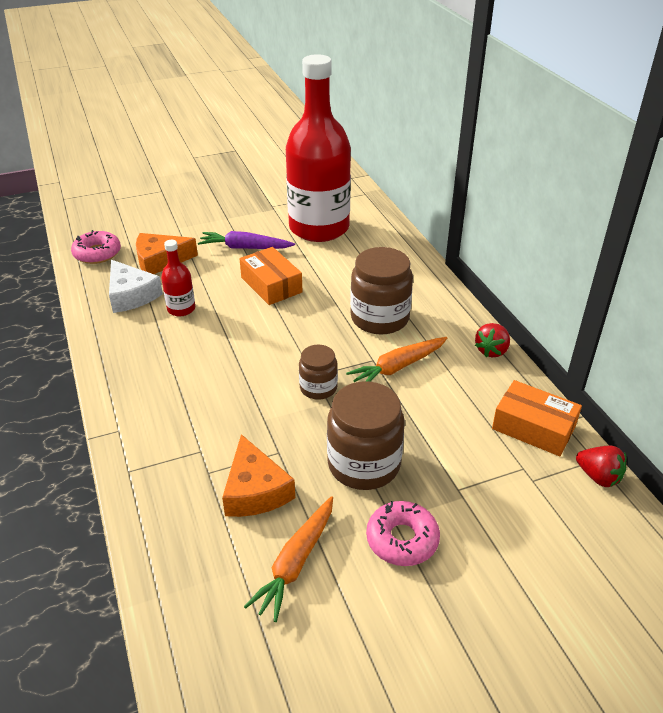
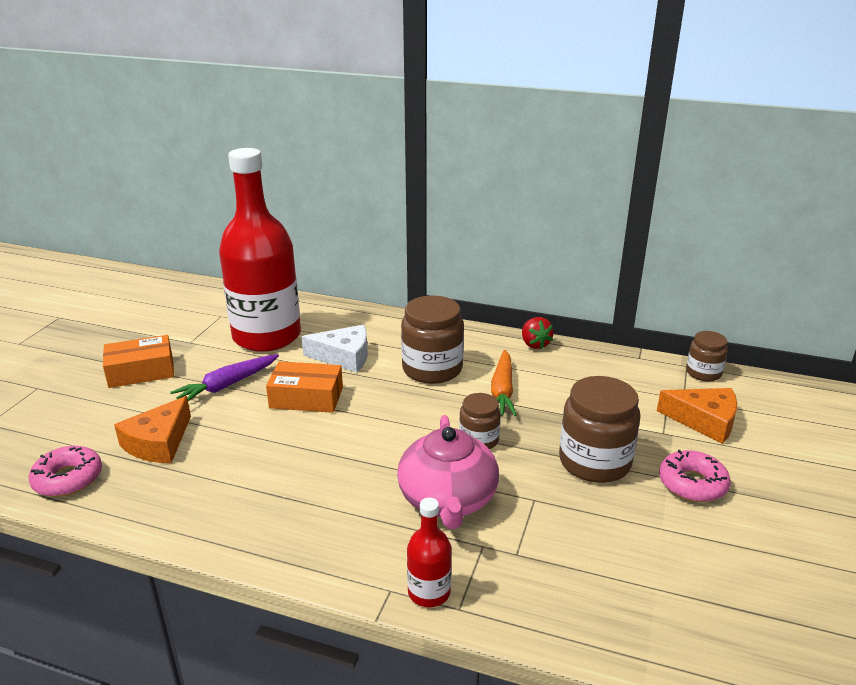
camera: 50 degrees left, 10 degrees down
white cheese [109,260,163,313] -> white cheese moved to [302,325,368,373]
red bottle [161,240,195,316] -> red bottle moved to [407,498,452,607]
orange cheese [222,434,295,517] -> orange cheese moved to [657,388,737,444]
orange carrot [244,496,333,622] -> none
orange box [492,380,582,456] -> orange box moved to [103,335,174,388]
red strawberry [576,446,627,487] -> brown jar [686,331,728,381]
none -> pink teapot [397,415,499,529]

